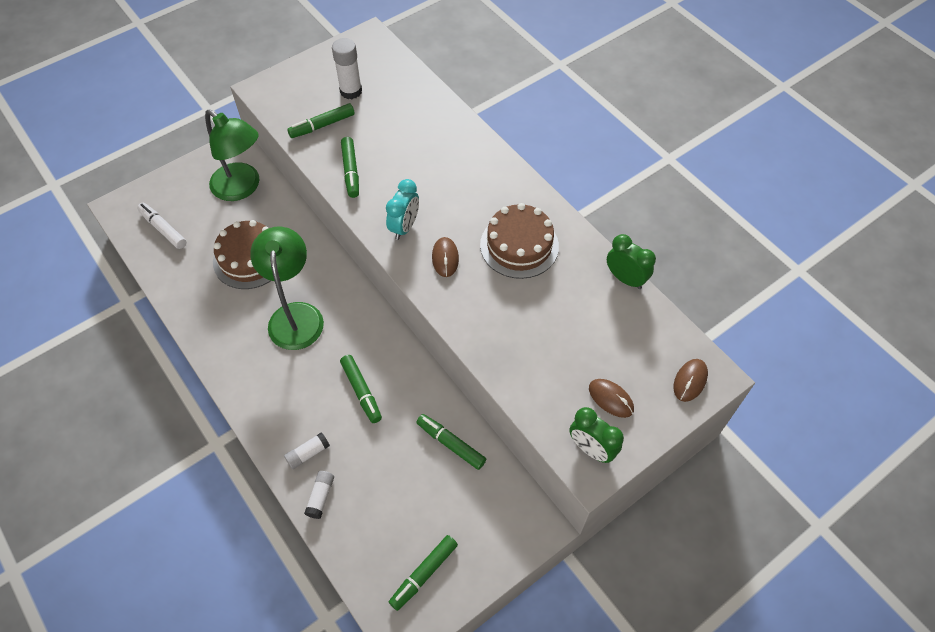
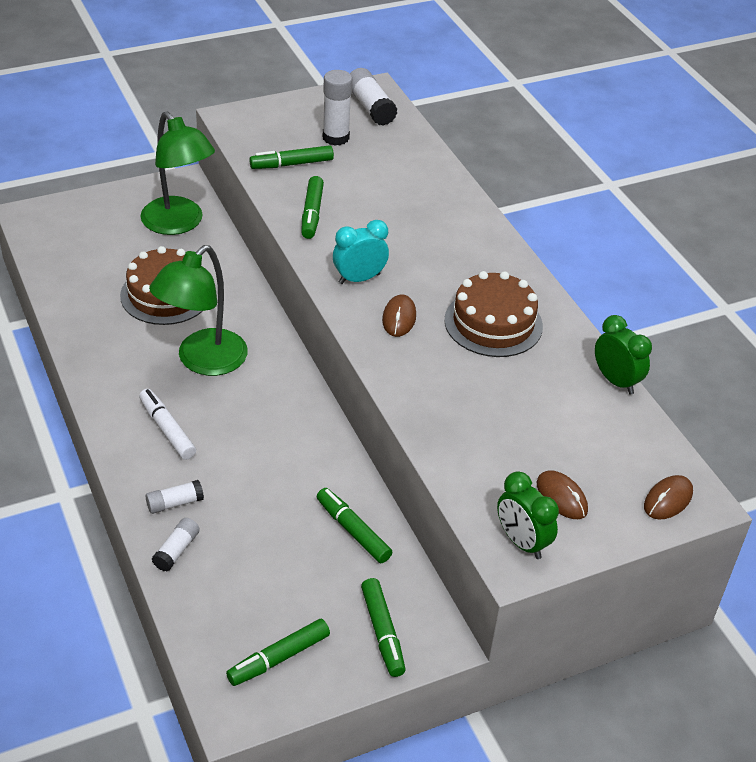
camera: 10 degrees right, 15 degrees down
white marker [137,203,186,249] -> white marker moved to [139,389,196,460]
green lamp [250,227,324,350] -> green lamp turned 150 degrees counterclockwise [149,245,248,376]
green marker [340,355,382,423] -> green marker moved to [361,578,406,677]
turquoise clock [386,179,419,240] -> turquoise clock turned 150 degrees counterclockwise [333,220,389,284]
none -> white glue stick [350,68,397,126]

